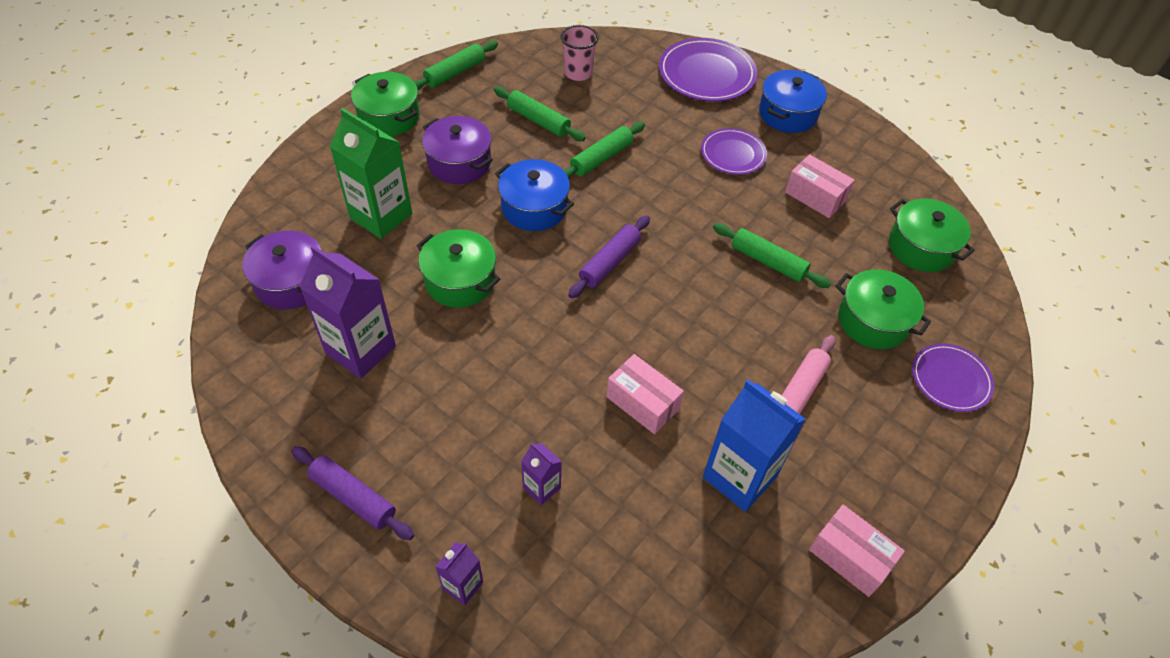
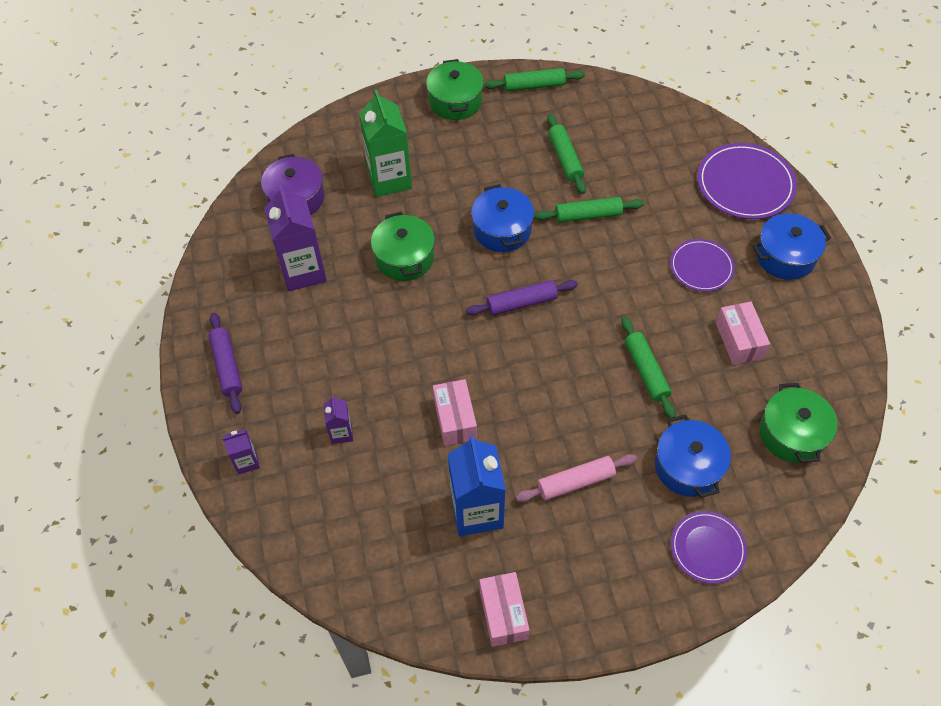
camera: 40 degrees right, 5 degrees up
purple pot [422,116,493,184] -> none
pink cup [561,25,599,81] -> none
green pot [836,269,931,349] -> blue pot [655,414,731,498]

